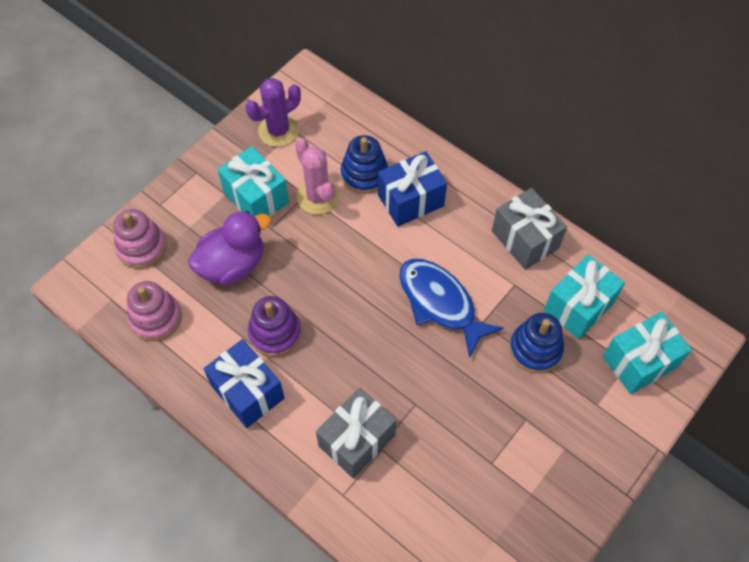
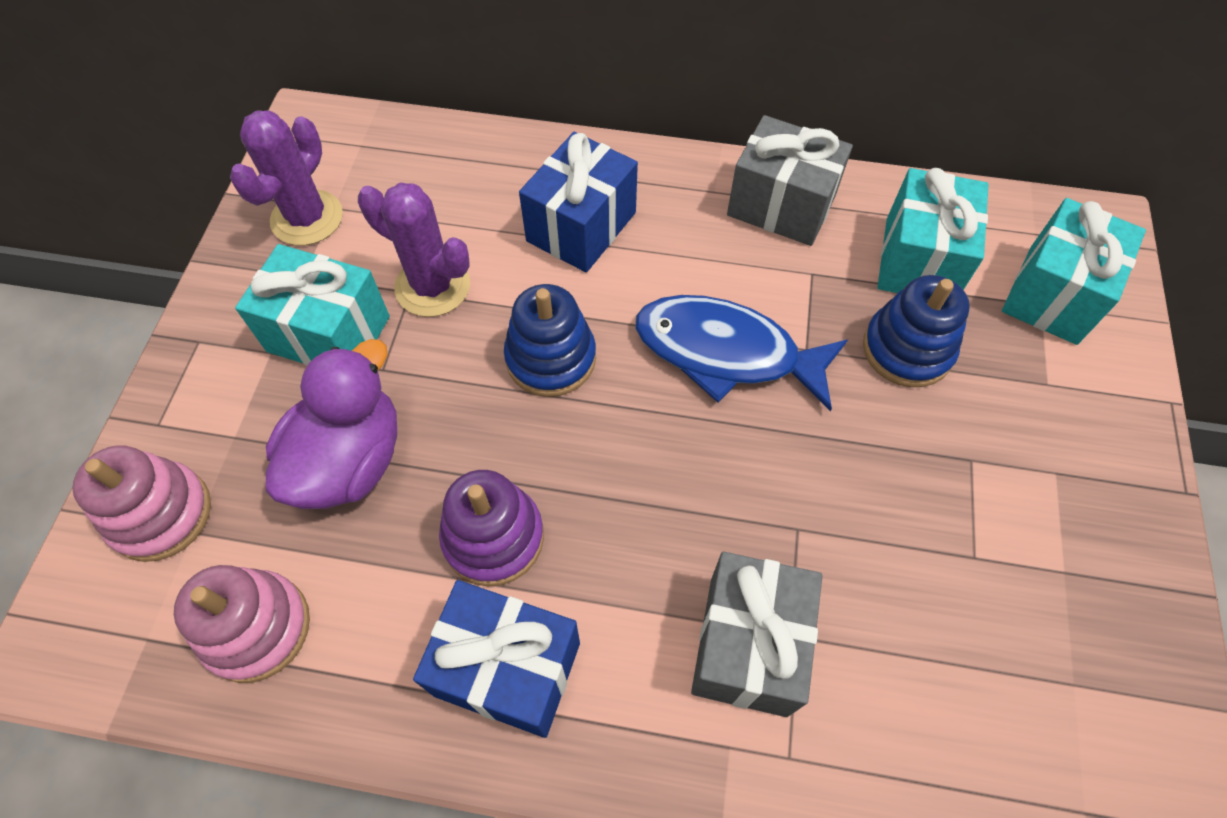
camera: 30 degrees left, 0 degrees up
pink cactus [295,139,339,215] -> purple cactus [358,182,470,317]
blue stacking toy [341,135,388,194] -> blue stacking toy moved to [504,284,596,397]

